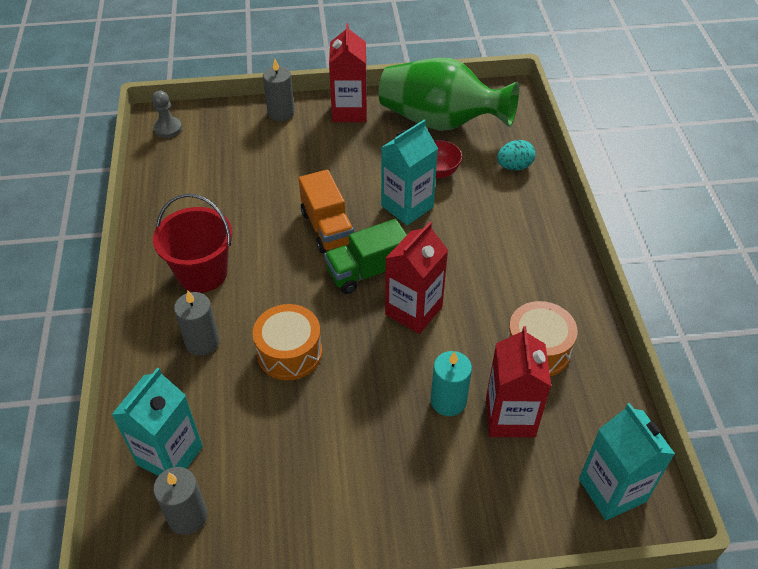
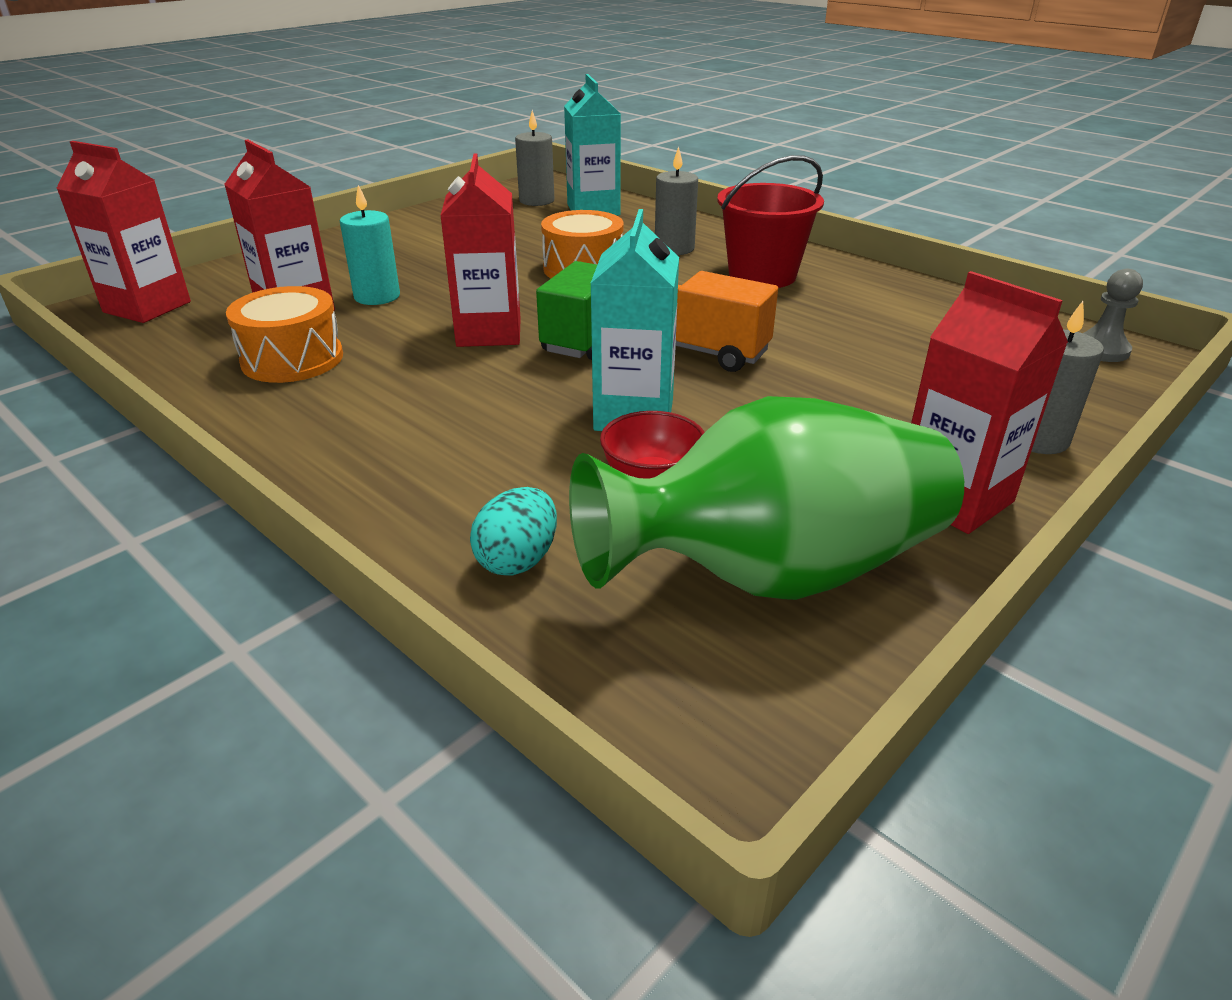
camera: 140 degrees right, 15 degrees down
turquoise carton [579,403,675,520] -> red carton [56,141,191,323]

